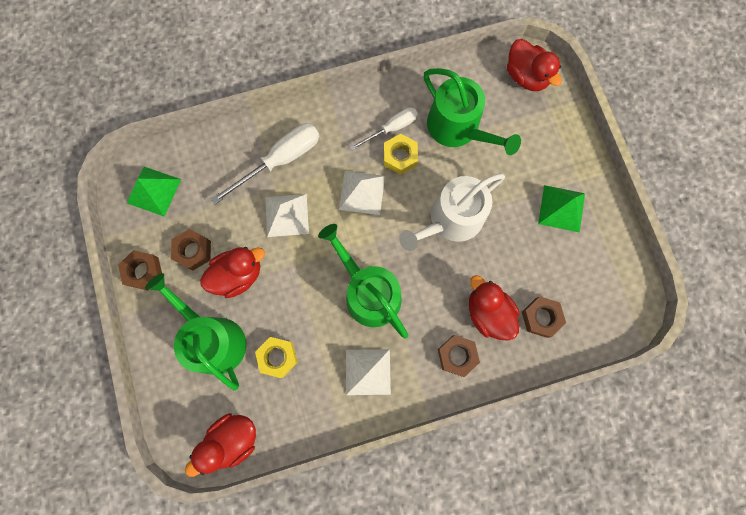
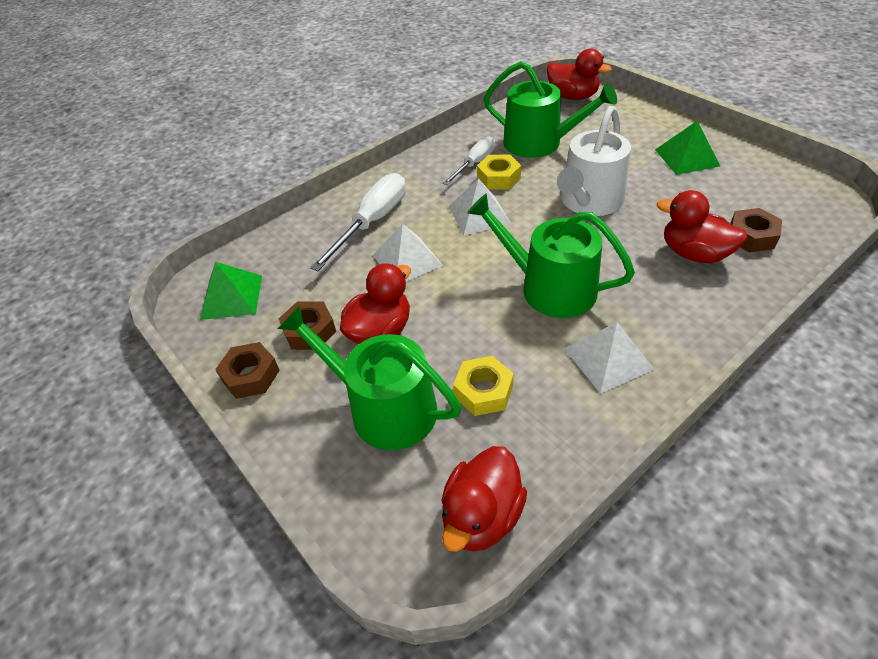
camera: 20 degrees left, 30 degrees down
brown nut [438,335,480,377] -> none

